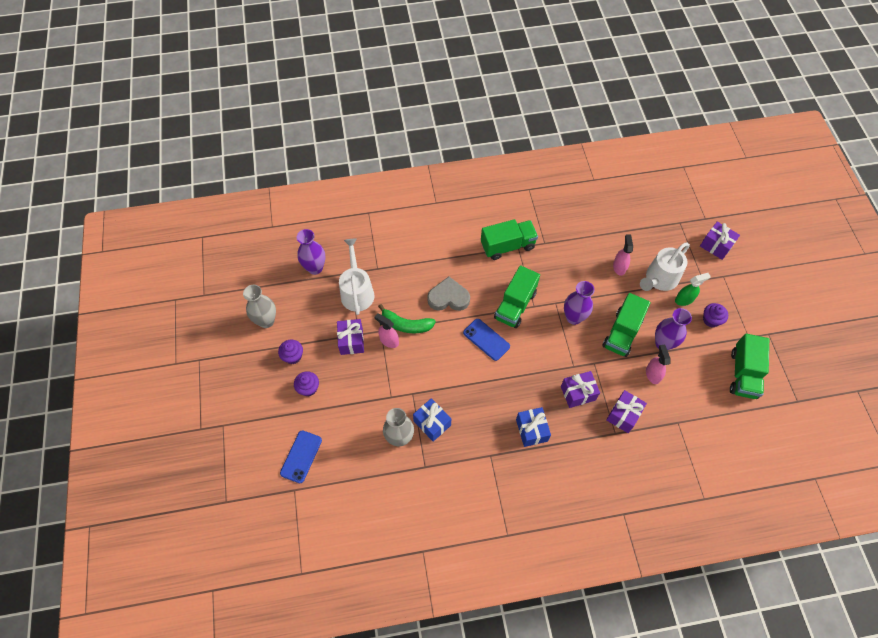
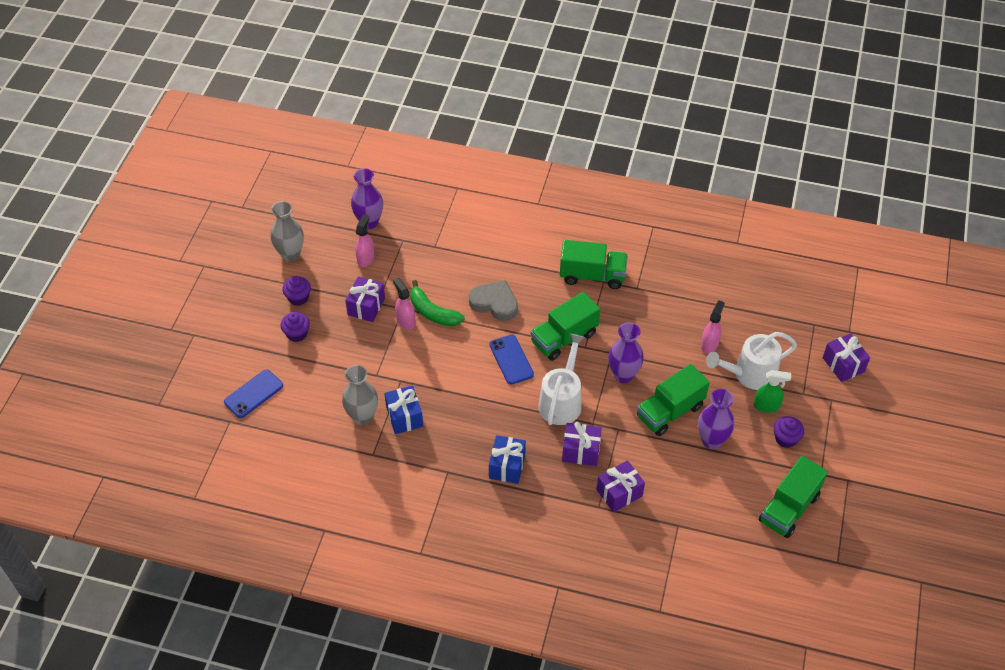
camera: 25 degrees right, 10 degrees down
white watering can [339,239,374,315] -> white watering can moved to [538,333,585,425]
pink spray bottle [646,345,670,384] -> pink spray bottle moved to [355,214,374,267]

